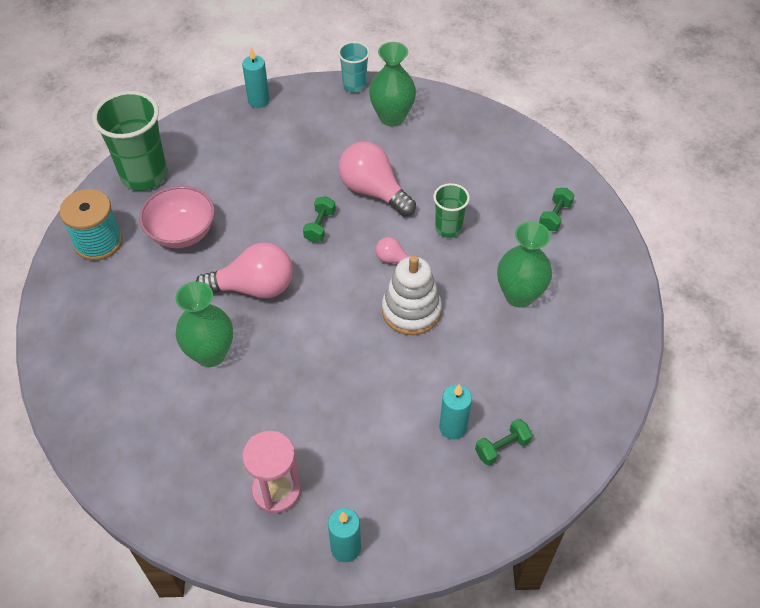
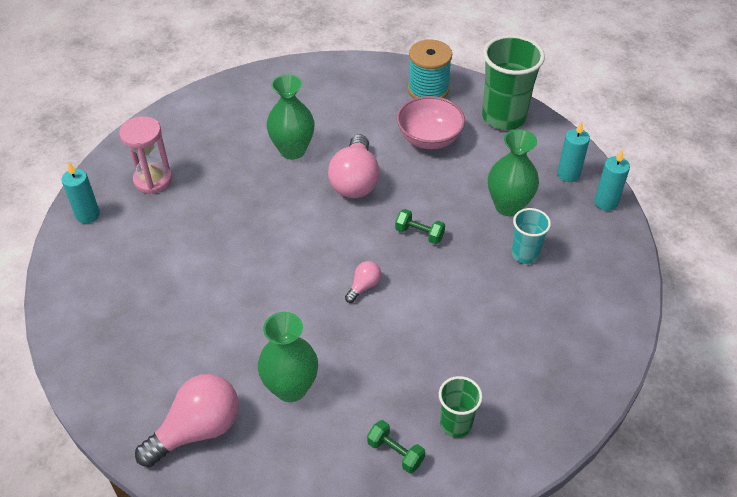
camera: 100 degrees right, 5 degrees down
turquoise cup [338,41,370,92] -> turquoise cup moved to [511,208,551,264]
pink light bulb [338,142,416,217] -> pink light bulb moved to [135,374,239,467]
green vase [369,42,416,127] -> green vase moved to [488,129,539,216]
white stacking toy [382,256,442,335] -> none
green cup [433,183,470,238] -> green cup moved to [439,376,483,438]
turquoise candle [439,385,472,440] -> turquoise candle moved to [557,121,590,182]
green dumbbell [475,419,532,466] -> none

